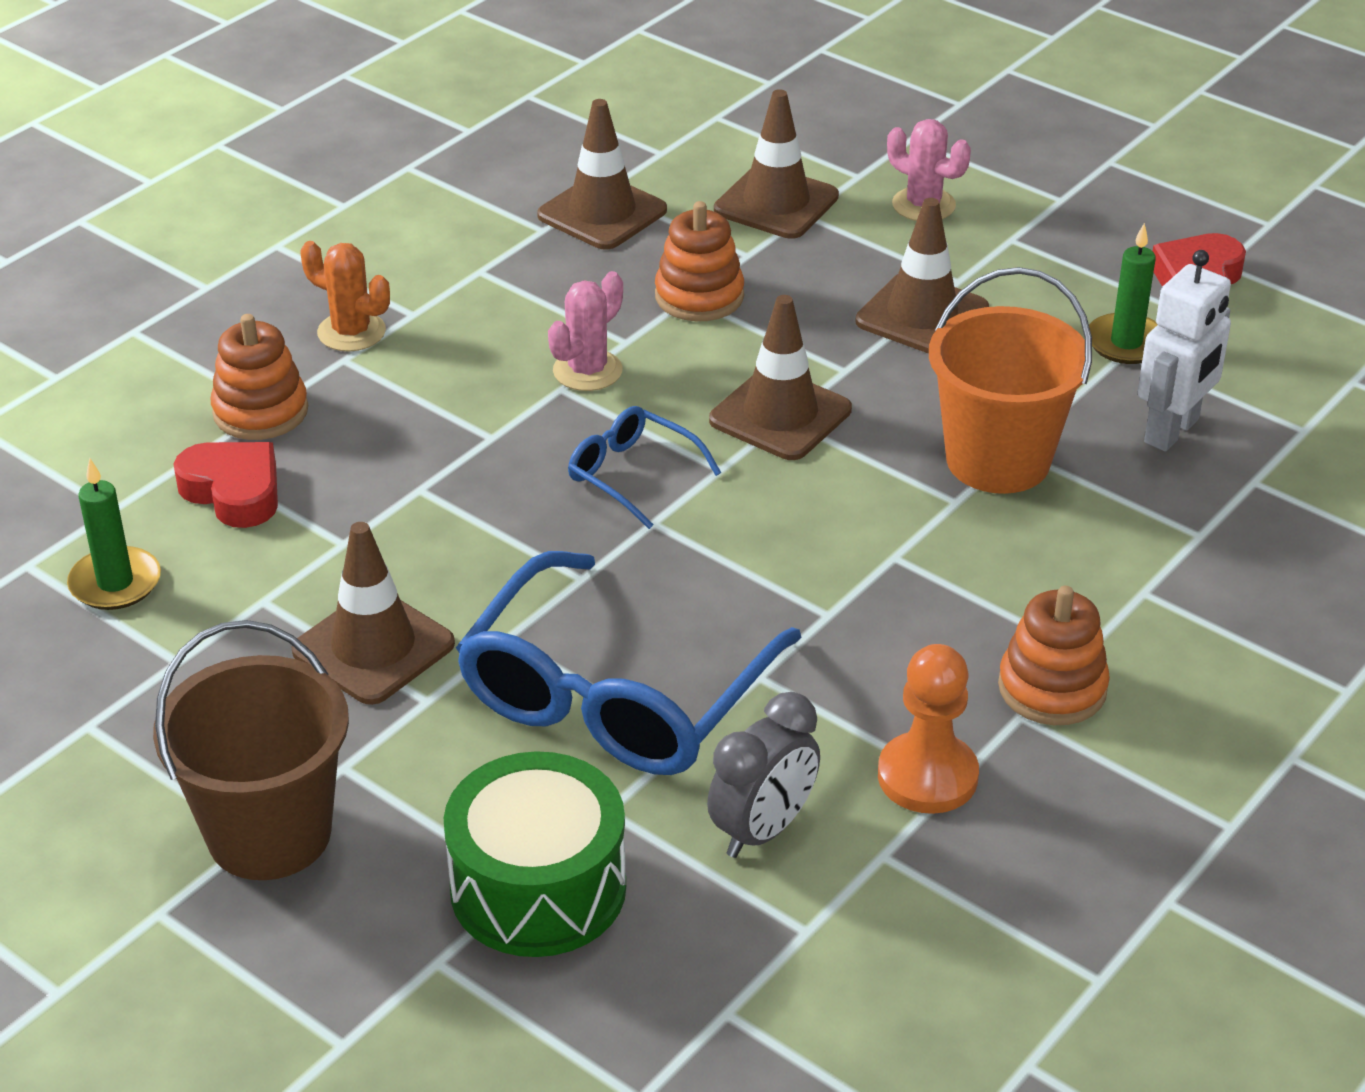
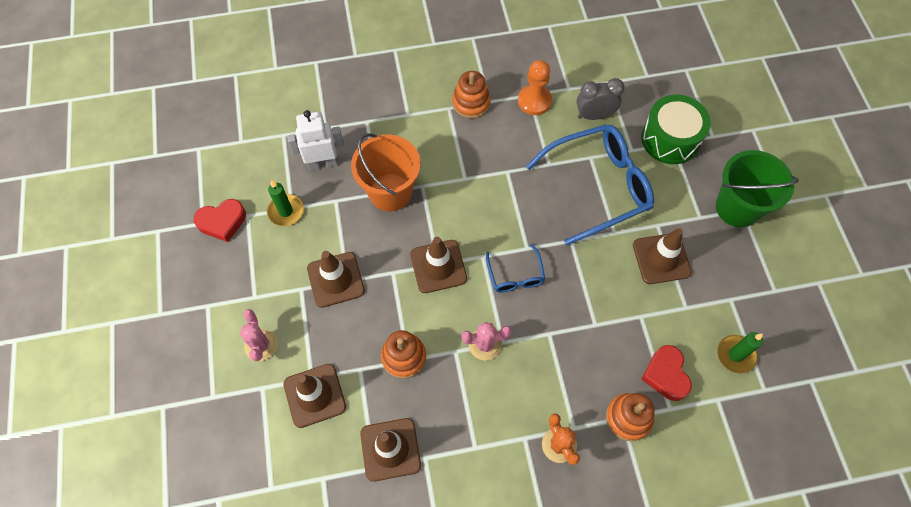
camera: 140 degrees left, 25 degrees up
brown bucket [153,620,349,880] -> green bucket [716,150,799,227]

